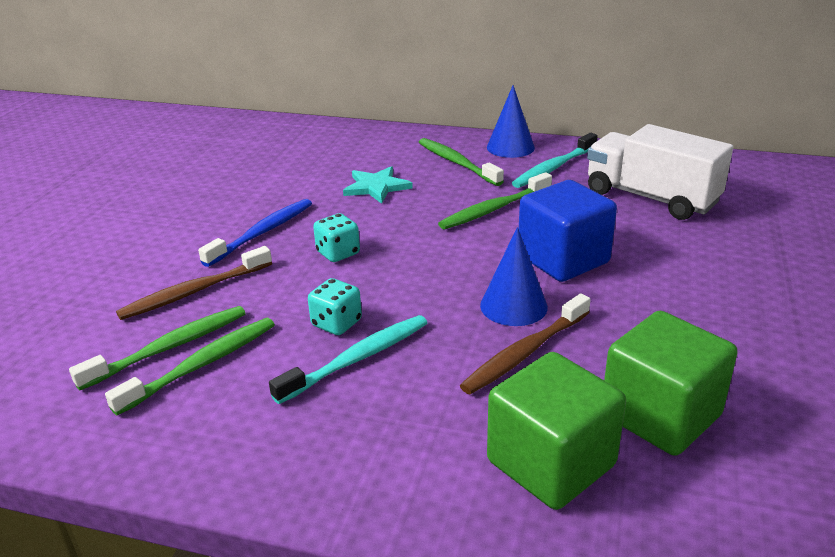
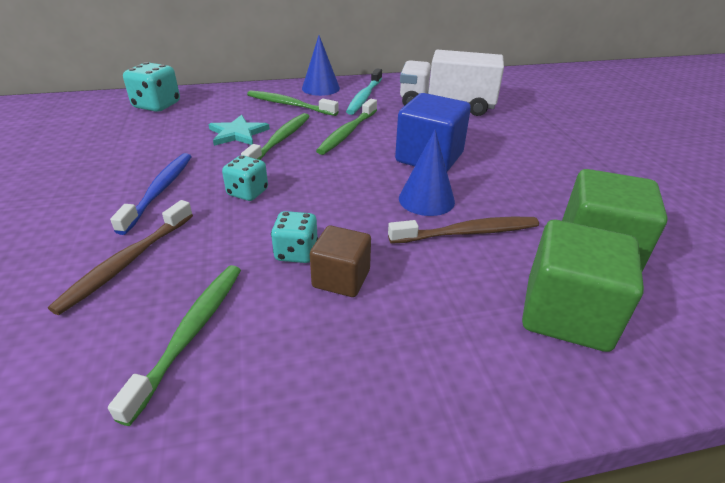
camera: 30 degrees left, 5 degrees up
green toothbrush [69,306,246,391] -> green toothbrush moved to [241,113,310,160]
turquoise toothbrush [269,315,427,404] -> brown cube [310,226,371,297]
brown toothbrush [460,294,591,394] -> brown toothbrush turned 120 degrees counterclockwise [388,217,539,244]
none -> turquoise dice [123,62,180,112]

